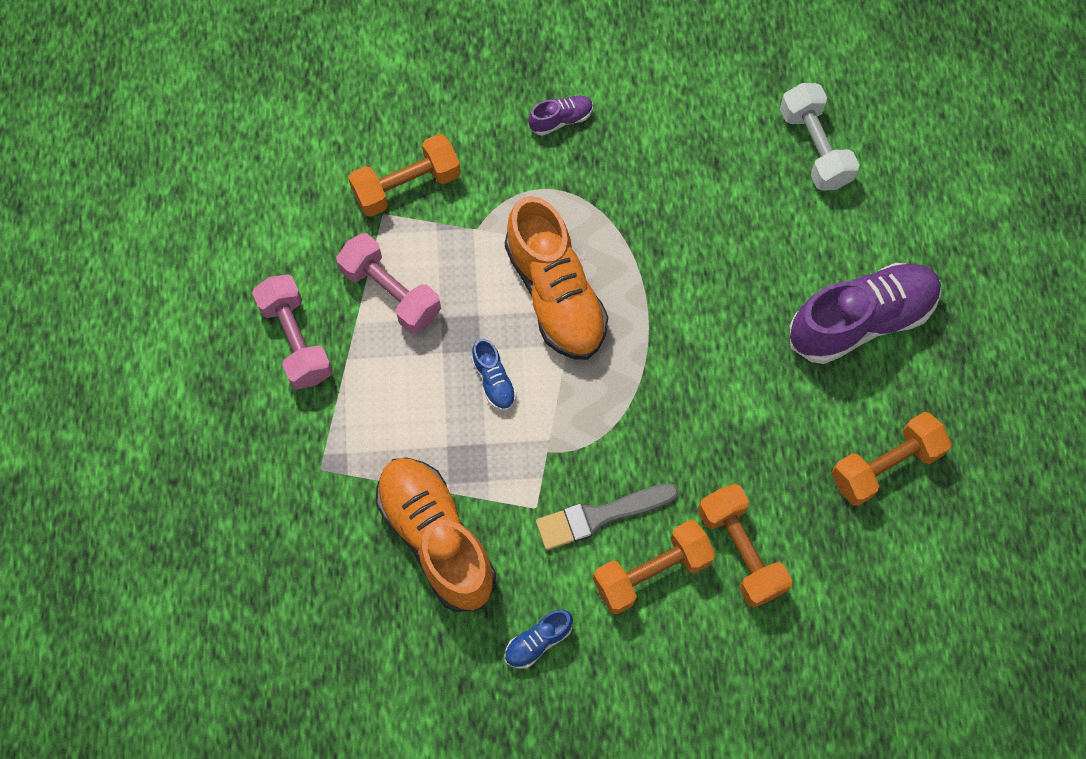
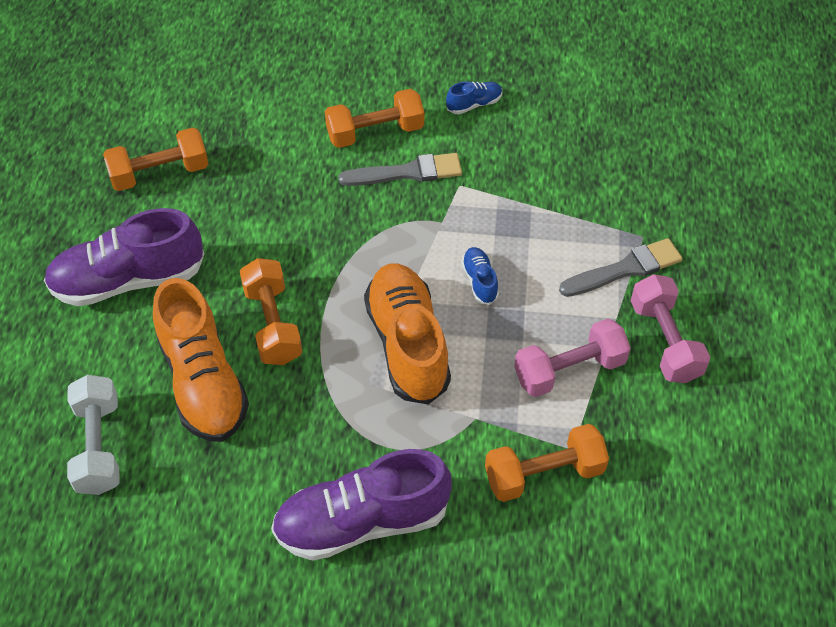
camera: 170 degrees left, 15 degrees down
pink dumbbell [336,233,441,333] -> pink dumbbell turned 75 degrees counterclockwise [514,319,631,397]
orange shoe [376,457,496,612] -> orange shoe moved to [153,278,249,442]
purple shoe [528,96,593,136] -> purple shoe [271,449,452,561], size x2.28
orange dumbbell [698,484,792,608] -> orange dumbbell moved to [240,258,302,365]
none -> grey brush [559,238,683,297]

